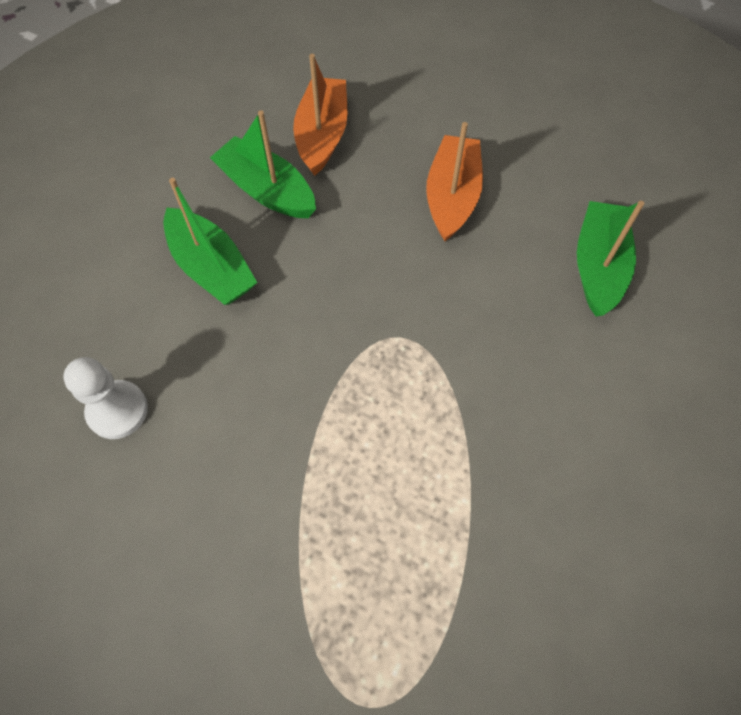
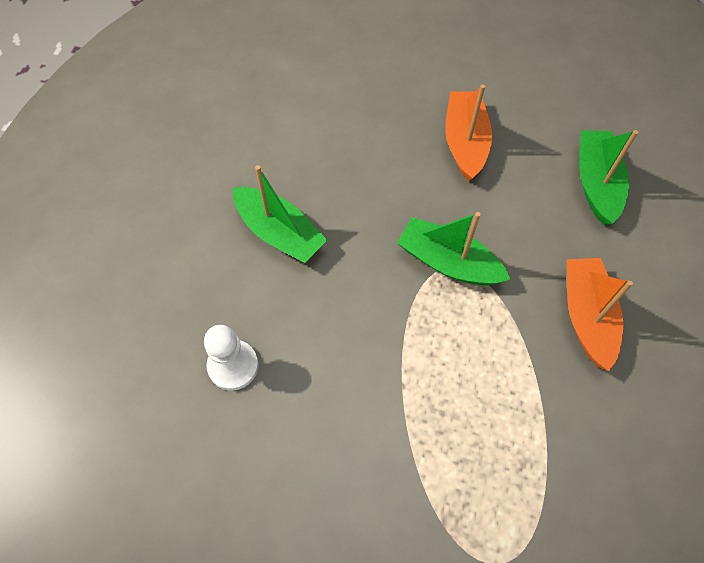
camera: 10 degrees left, 0 degrees up
green boat [210,110,316,218] -> green boat moved to [397,212,511,285]
orange boat [293,54,347,176] -> orange boat moved to [567,258,633,371]

